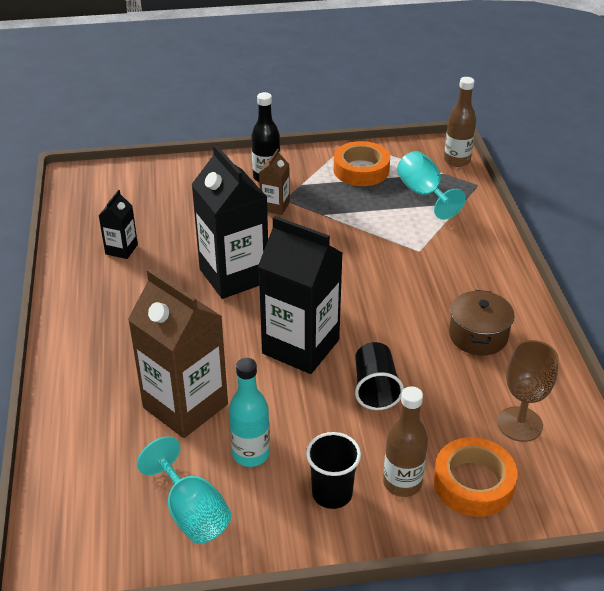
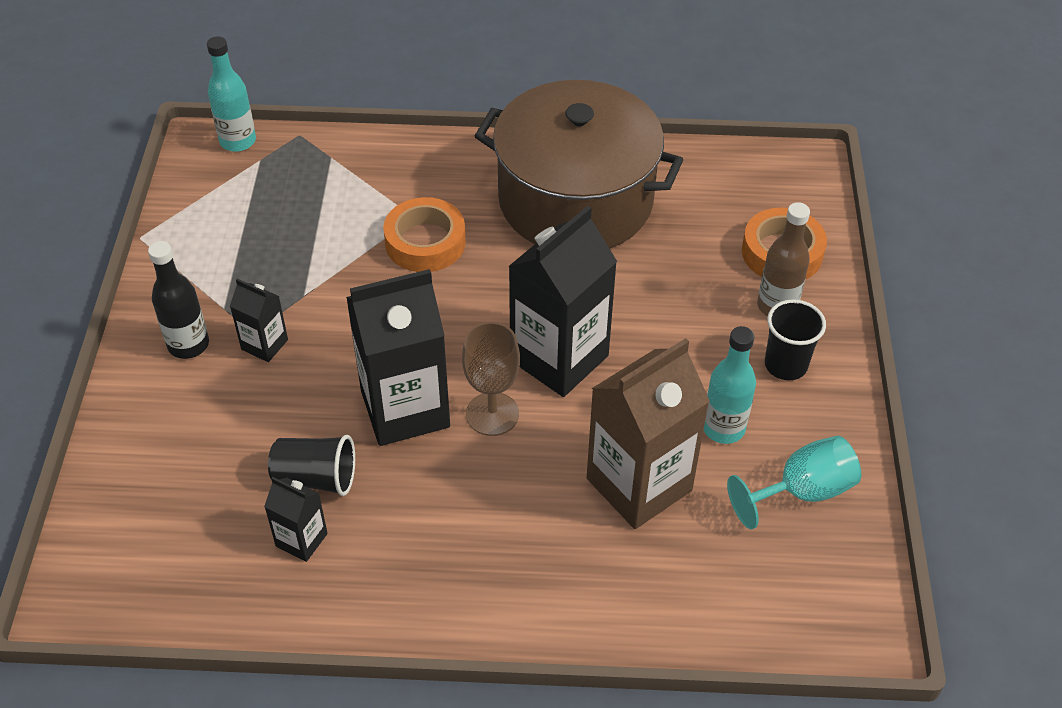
camera: 80 degrees left, 10 degrees up
brown carton [259,149,290,215] -> black carton [230,279,288,362]
orange tape [334,141,390,186] -> orange tape moved to [383,197,466,272]
black cup [355,342,404,410] -> black cup moved to [268,435,355,496]
turquoise goblet [397,151,466,220] -> none
brown bottle [444,77,476,167] -> turquoise bottle [207,36,256,152]
brown pot [449,290,515,355] -> brown pot [475,80,683,249], size x2.30
brown goblet [497,340,559,442] -> brown goblet moved to [462,322,520,436]

